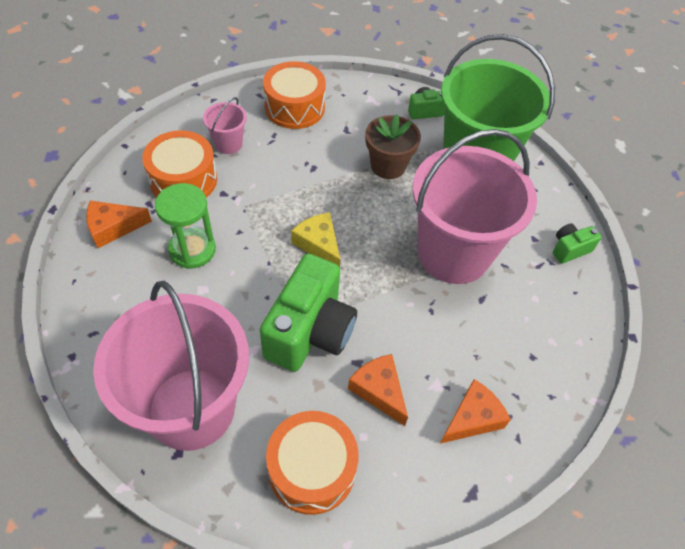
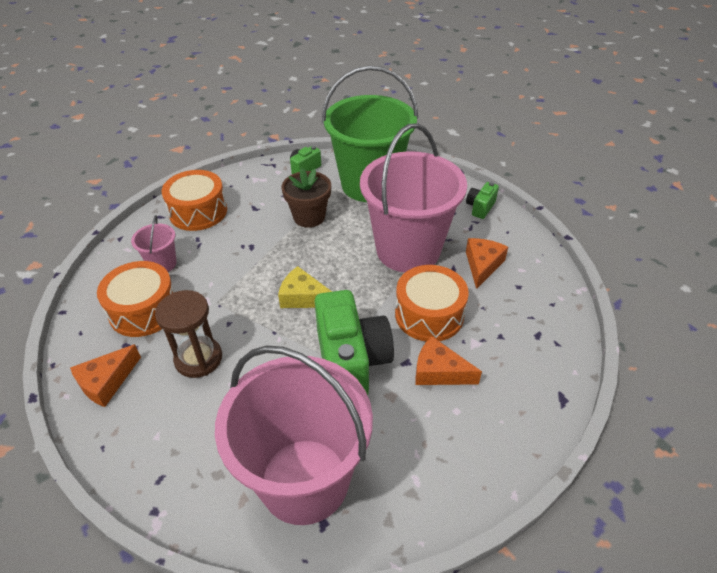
camera: 30 degrees left, 10 degrees down
green hourglass [155,183,216,269] -> brown hourglass [155,290,222,378]
orange drum [266,411,359,515] -> orange drum moved to [395,265,469,341]
orange cheese [440,379,511,444] -> orange cheese moved to [466,238,508,289]

